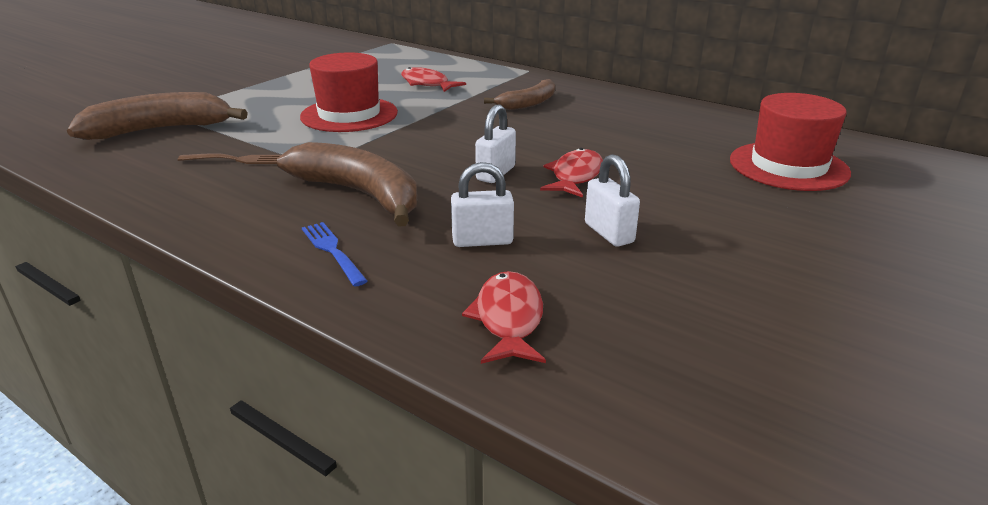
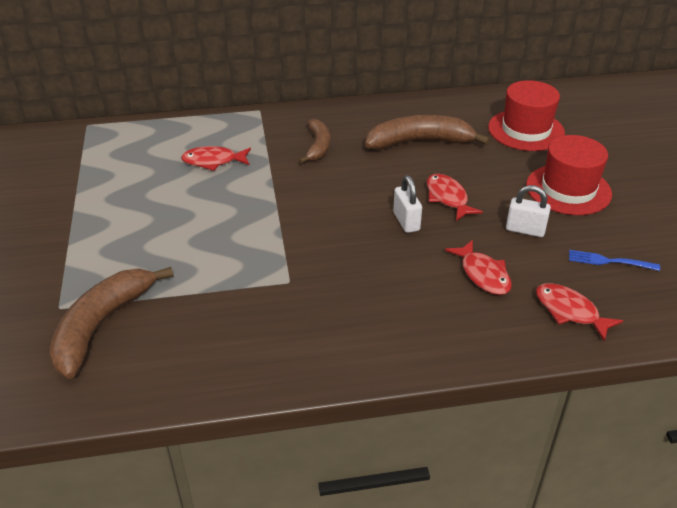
camera: 45 degrees left, 10 degrees up
brown fork [178,153,281,164] -> none
brown banana [277,142,417,227] -> brown banana moved to [365,115,490,150]
red hat [300,52,398,132] -> red hat moved to [526,135,612,215]
blue fork [302,222,367,287] -> blue fork moved to [569,250,660,271]
white padlock [451,162,514,247] -> red fish [445,240,512,295]

